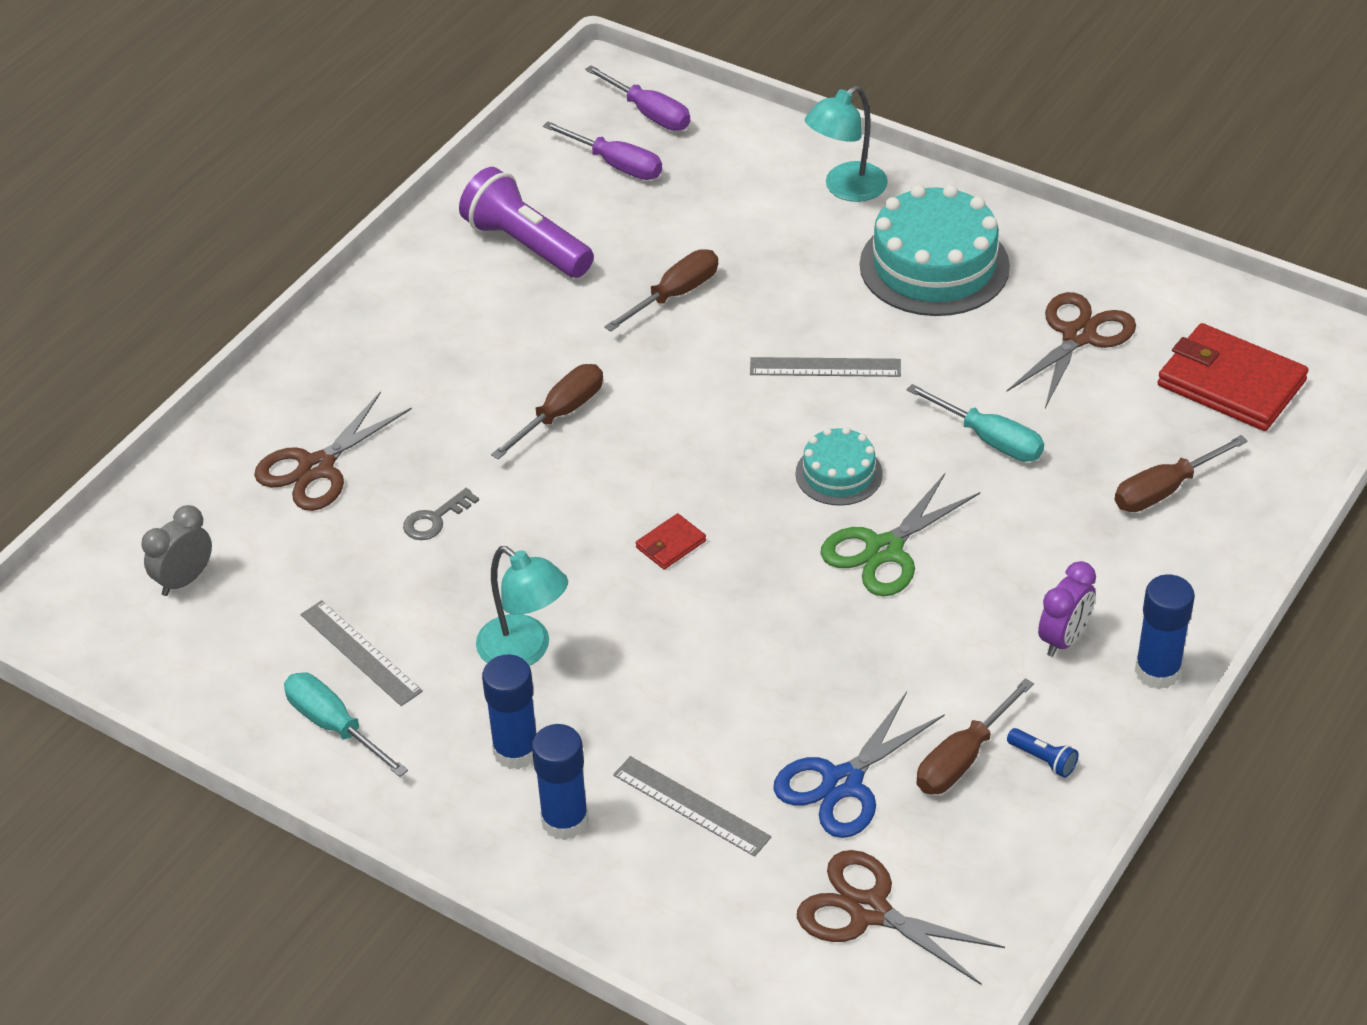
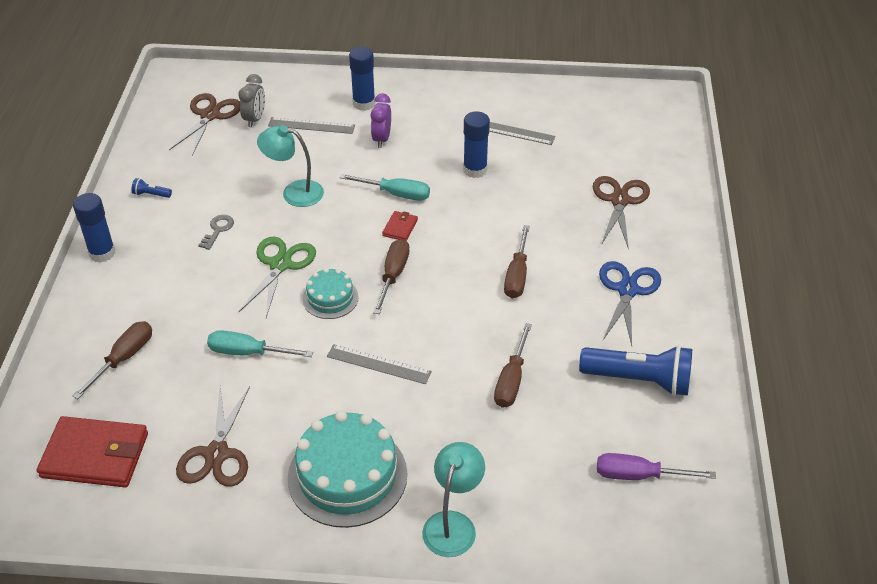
camera: 150 degrees right, 0 degrees up
grey clock [141,505,212,596] -> grey clock moved to [238,74,265,128]
turquoise screwdriver [284,672,408,777] -> turquoise screwdriver moved to [339,174,430,201]
grey key [403,488,479,540] -> grey key moved to [198,215,234,250]
purple flashlight [459,167,594,278] -> blue flashlight [579,345,692,396]
turquoise lamp [476,546,568,666] -> turquoise lamp moved to [257,125,324,207]
blue glue stick [482,655,536,770] -> blue glue stick moved to [463,111,490,178]
purple screwdriver [585,65,690,131] -> none
grey ruler [750,357,901,377] -> grey ruler turned 45 degrees clockwise [327,344,432,384]
blue scissors [773,692,945,838] -> blue scissors moved to [599,261,661,346]
brown scissors [797,850,1005,985] -> brown scissors turned 75 degrees counterclockwise [169,93,240,156]
brown screwdriver [916,678,1034,794] -> brown screwdriver moved to [373,239,409,314]
purple clock [1038,561,1096,657] -> purple clock moved to [371,93,391,148]

